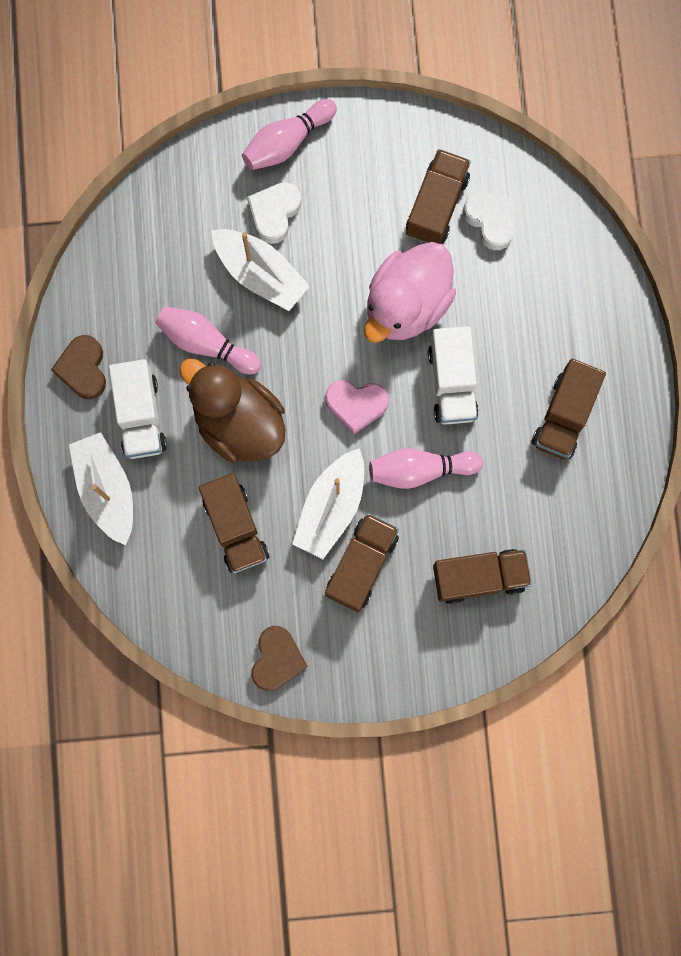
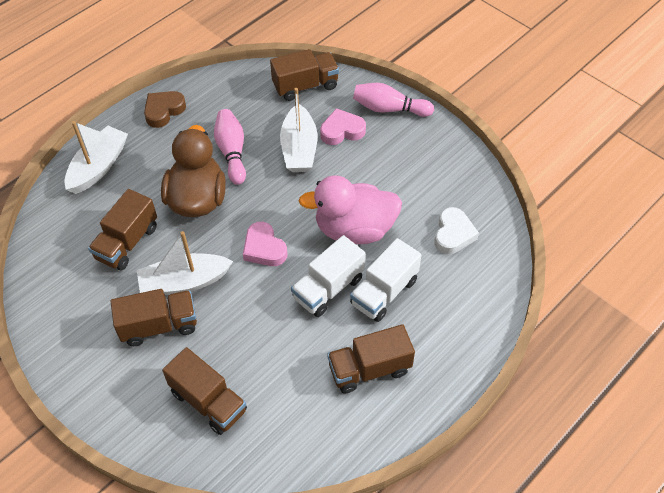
camera: 50 degrees right, 25 degrees down
white truck [109,359,167,459] -> white truck moved to [350,238,421,322]
white heart [247,182,301,244] -> pink heart [320,108,366,145]
brown heart [251,626,308,691] -> none
pink bowling pin [369,448,483,489] -> none
brown truck [406,149,471,244] -> brown truck moved to [270,49,339,101]

